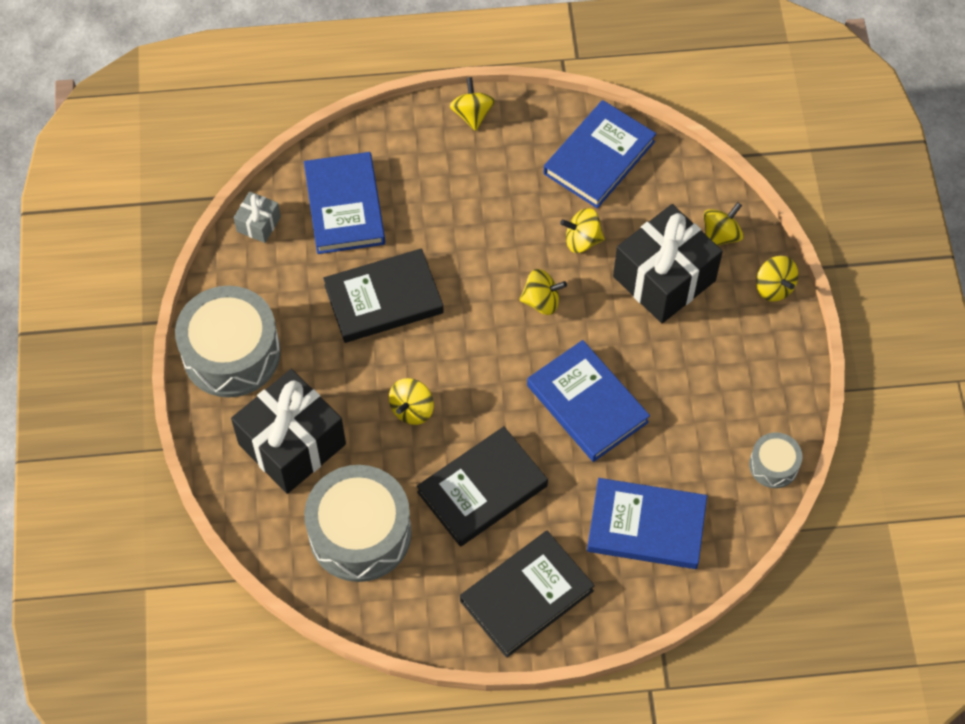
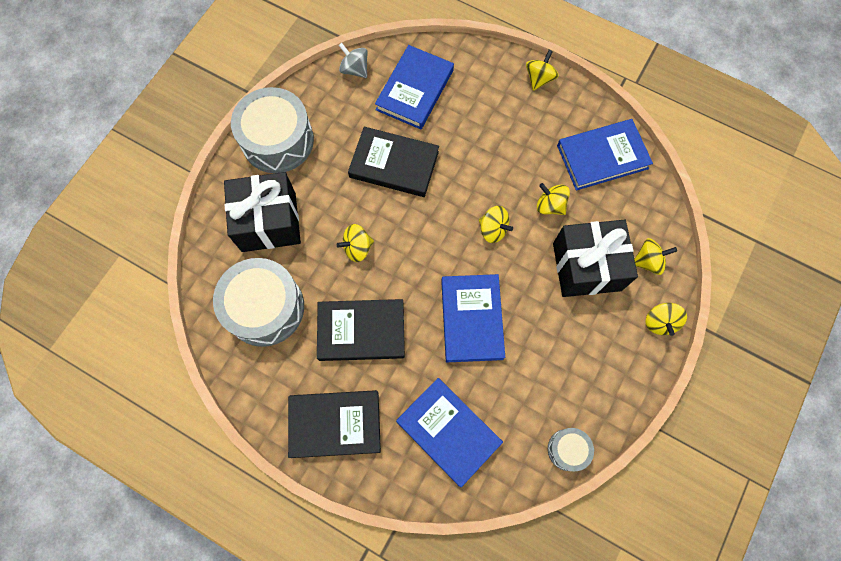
camera: 35 degrees right, 10 degrees up
grey gift [234,191,281,243] -> grey spinning top [339,43,367,78]

